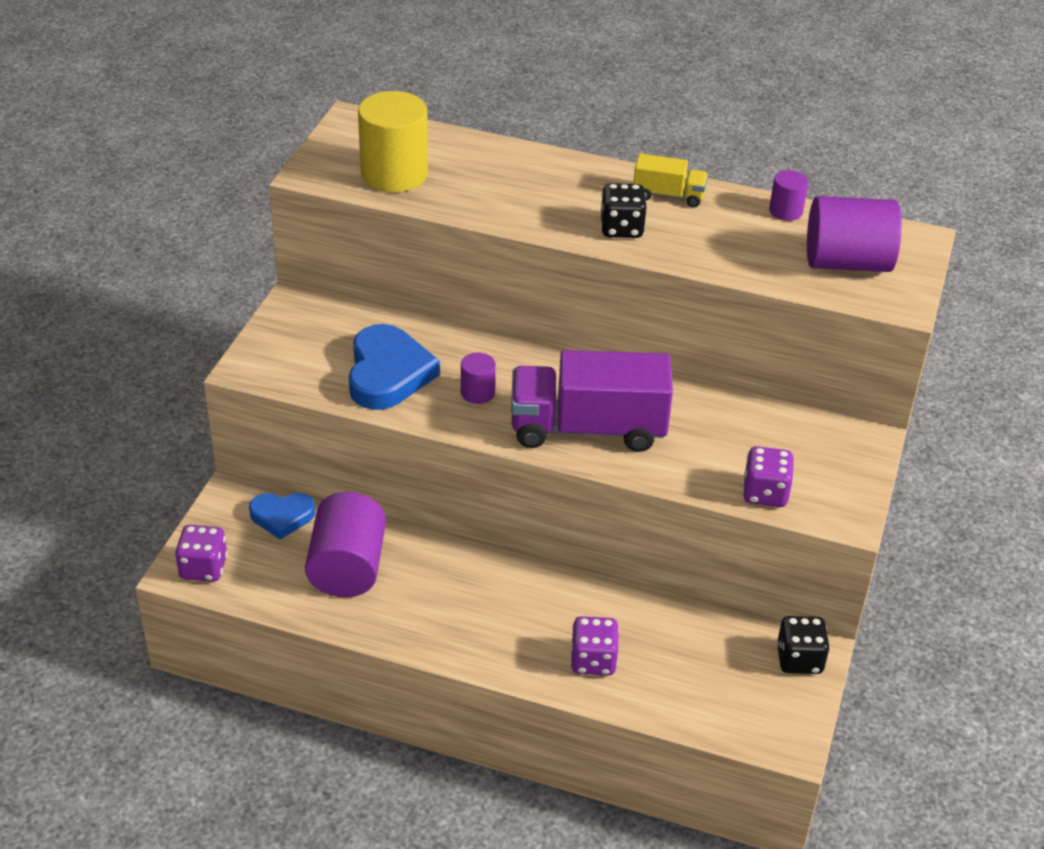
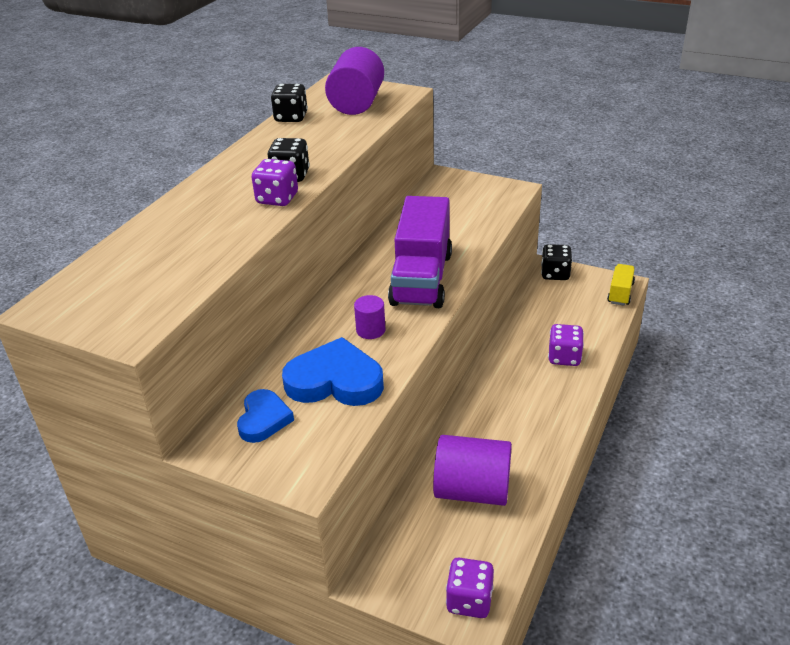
camera: 80 degrees left, 5 degrees down
blue heart [249,493,315,539] -> blue heart moved to [237,389,294,443]
yellow cylinder [358,91,428,192] -> none
yellow truck [633,153,708,207] -> yellow truck moved to [607,264,635,306]
purple dice [743,446,794,507] -> purple dice moved to [252,159,298,206]
purple cylinder [769,170,808,221] -> black dice [271,84,308,122]

